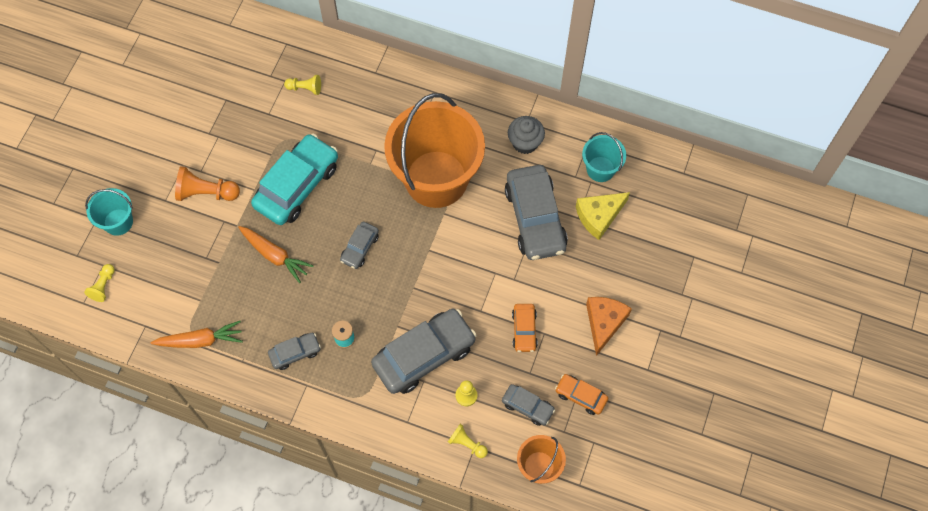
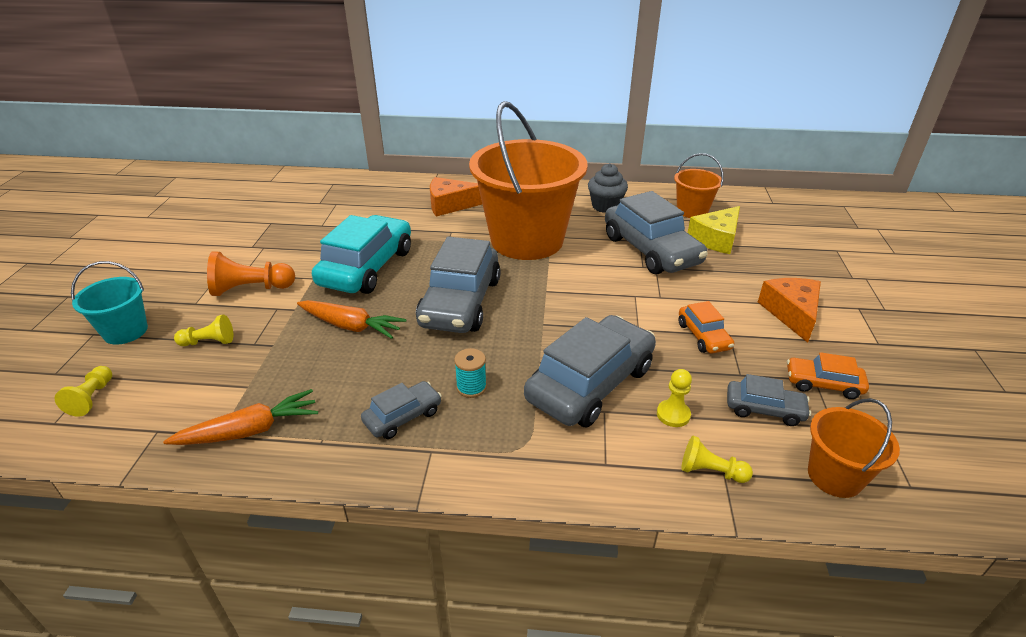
camera: 15 degrees left, 30 degrees down
yellow pawn [284,75,321,95] -> yellow pawn moved to [174,315,233,346]
grey car [340,222,379,269] -> grey car [416,237,501,333], size x2.03
turquoise bucket [582,132,626,182] -> orange bucket [674,153,724,218]
none -> orange cheese [430,177,482,216]

